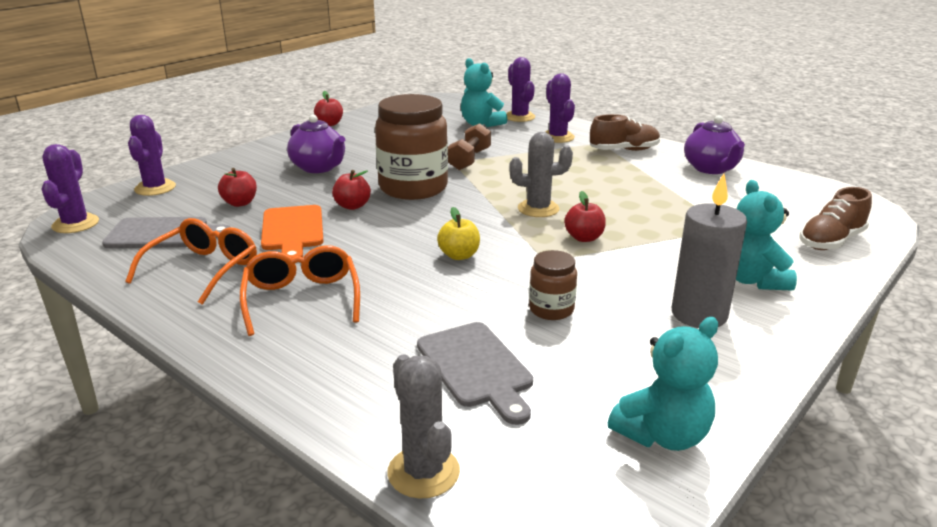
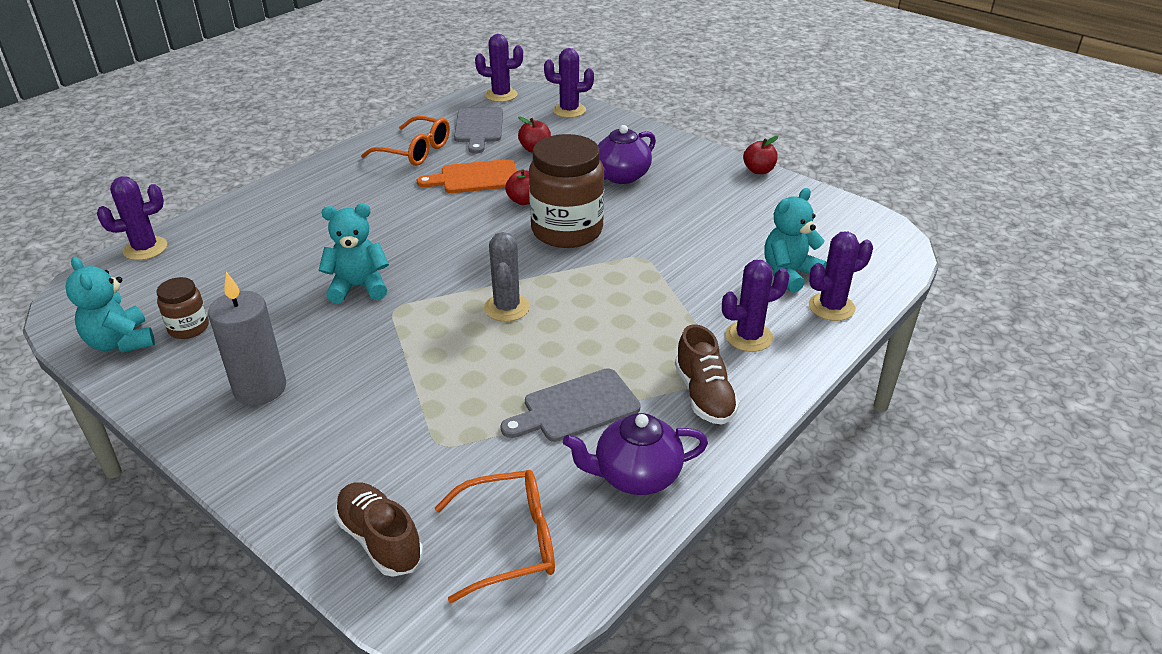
camera: 90 degrees right, 10 degrees up
orange glasses [240,245,360,336] -> orange glasses moved to [435,470,555,603]
grey cactus [387,354,460,499] -> purple cactus [97,176,167,260]
grey cutting board [417,322,533,425] -> grey cutting board moved to [501,368,641,442]
yellow apple [437,207,480,260] -> none
brown dumbbell [448,123,491,170] -> none
brown jar [529,250,577,320] -> brown jar moved to [156,277,209,339]
red apple [564,191,606,242] -> none
turquoise teddy bear [736,180,797,290] -> turquoise teddy bear moved to [319,204,389,304]

